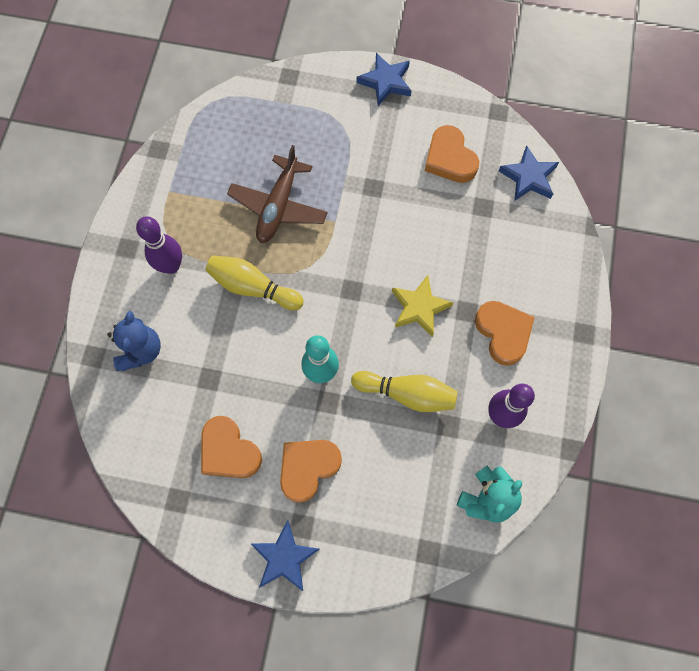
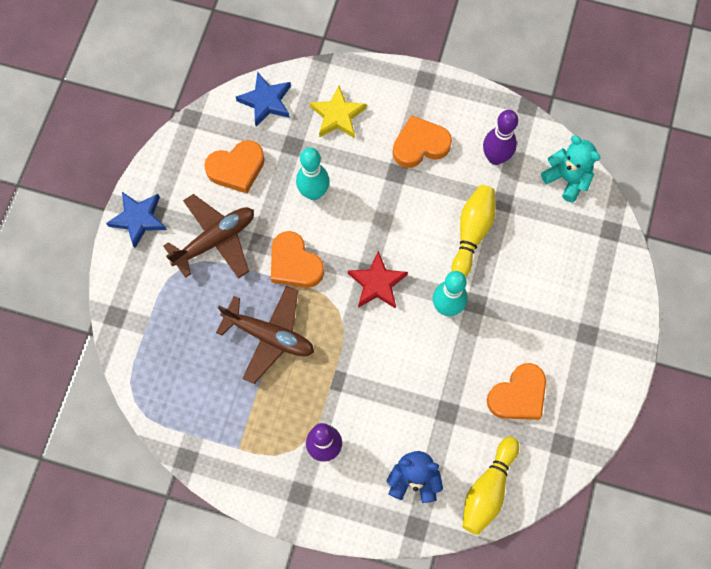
camera: 85 degrees left, 0 degrees up
yellow bowling pin [205,256,304,310] -> yellow bowling pin moved to [462,437,519,535]
blue star [250,520,319,591] -> none
orange heart [280,440,342,503] -> orange heart moved to [271,231,324,288]
yellow star [392,275,453,337] -> yellow star moved to [310,85,367,138]
none -> brown plane [164,194,254,279]
none -> turquoise bowling pin [296,148,330,200]
none -> red star [348,251,408,309]

